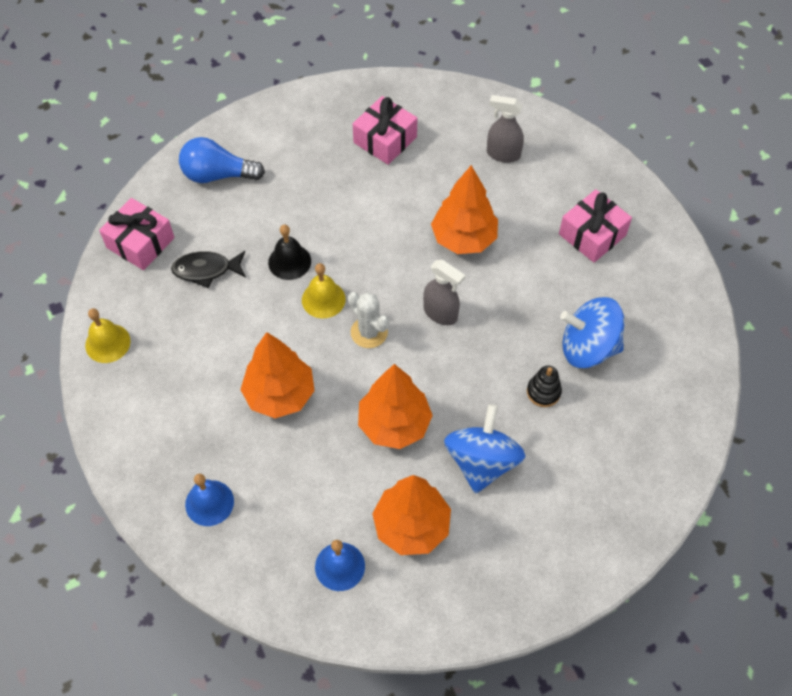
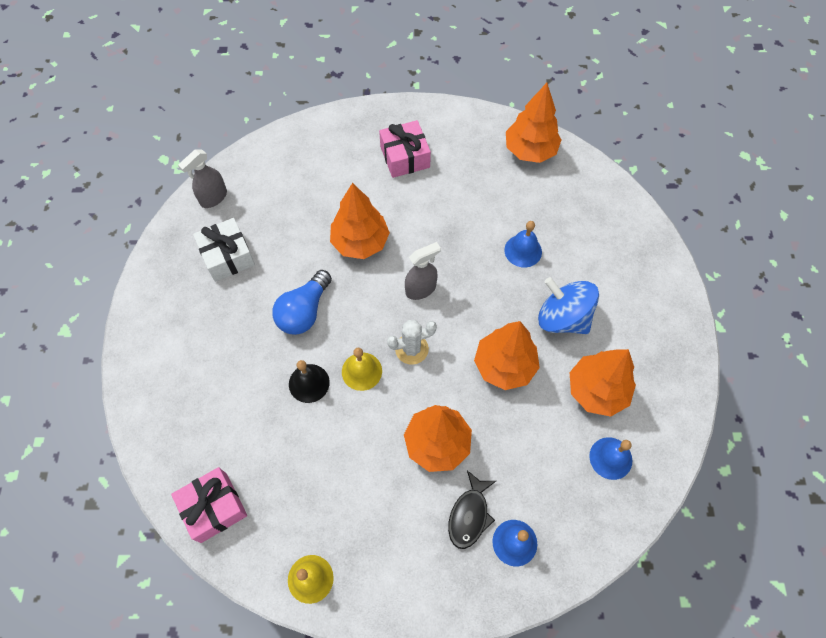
camera: 65 degrees left, 5 degrees up
black fish [171,251,246,288] -> black fish moved to [448,470,496,549]
blue light bulb [179,137,265,183] -> blue light bulb moved to [272,270,332,335]
pink gift [353,96,417,165] -> white gift [193,218,255,282]
grey spray bottle [487,95,524,163] -> grey spray bottle moved to [178,149,227,208]
black stacking toy [527,366,562,407] -> blue bell [504,221,542,268]
blue spinning top [560,297,625,368] -> none
none -> orange tree [506,83,561,163]

